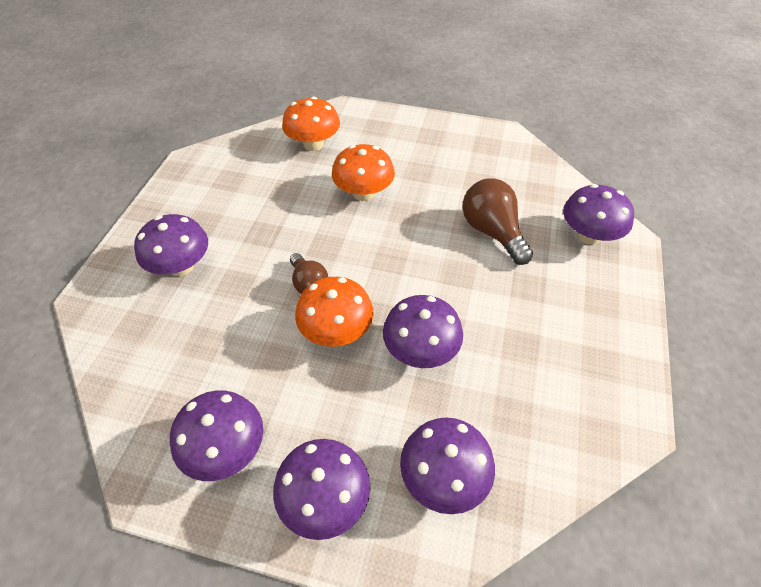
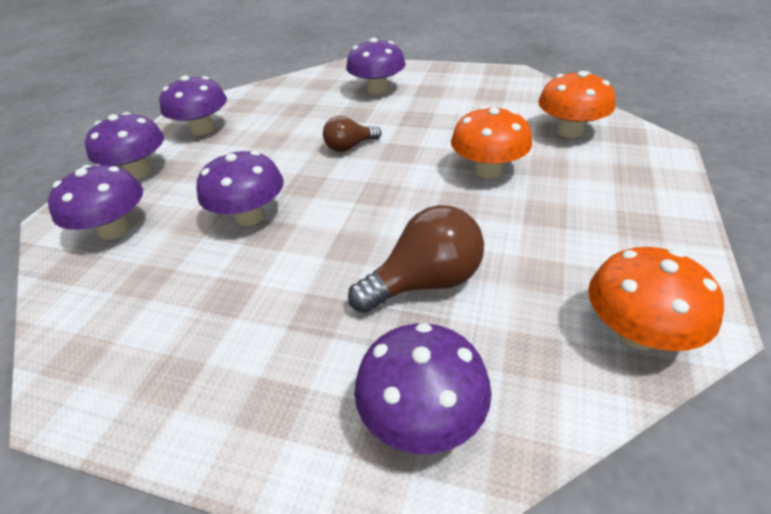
camera: 95 degrees right, 10 degrees down
orange mushroom [295,277,374,347] -> orange mushroom moved to [588,247,724,351]

